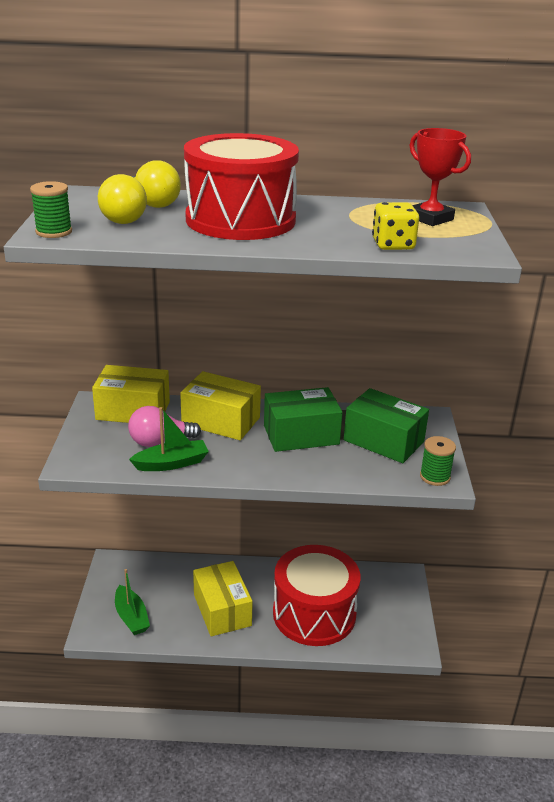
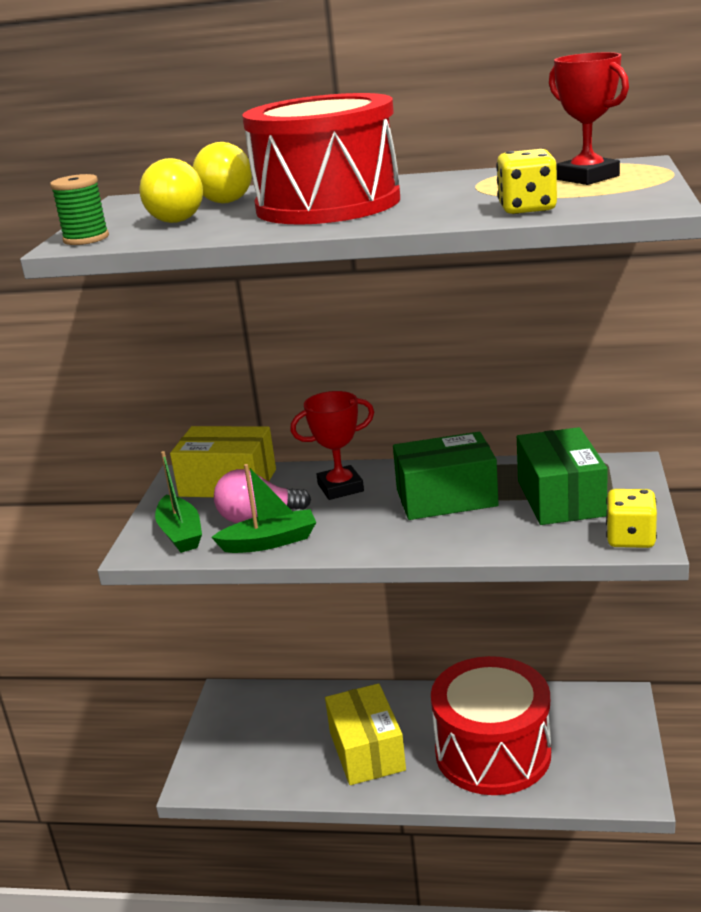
camera: 10 degrees right, 5 degrees down
green boat [115,569,150,635] -> green boat moved to [155,451,202,553]
yellow box [180,371,261,440] -> red trophy [290,391,374,500]
green box [344,388,429,463] -> green box turned 45 degrees clockwise [517,427,608,525]
green spool [420,436,456,486] -> yellow dice [606,489,657,548]

